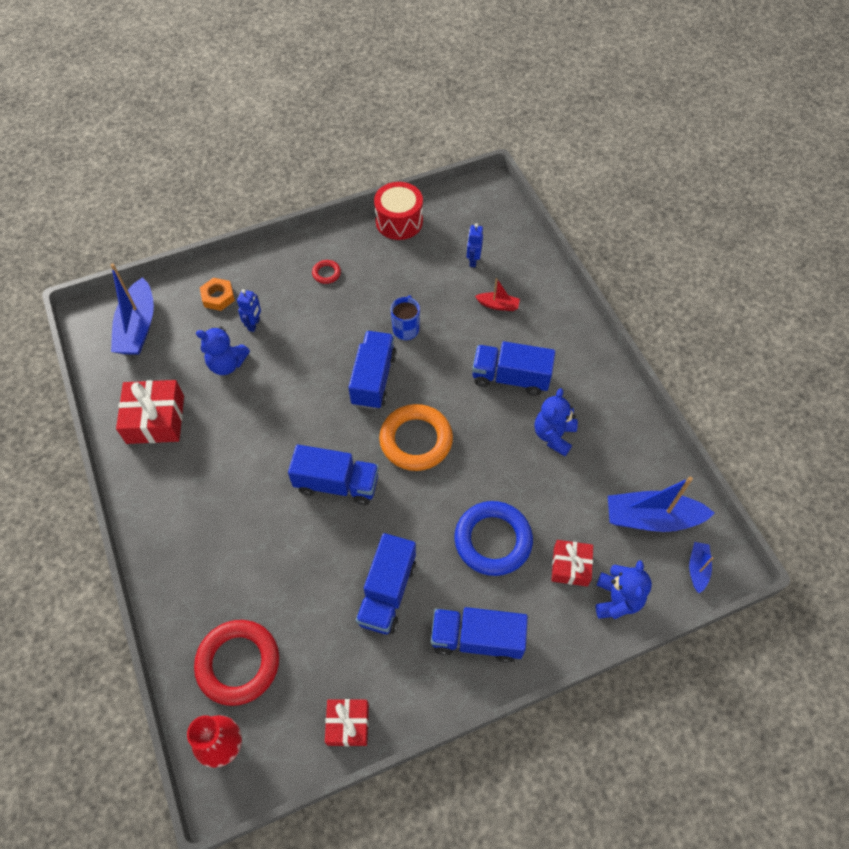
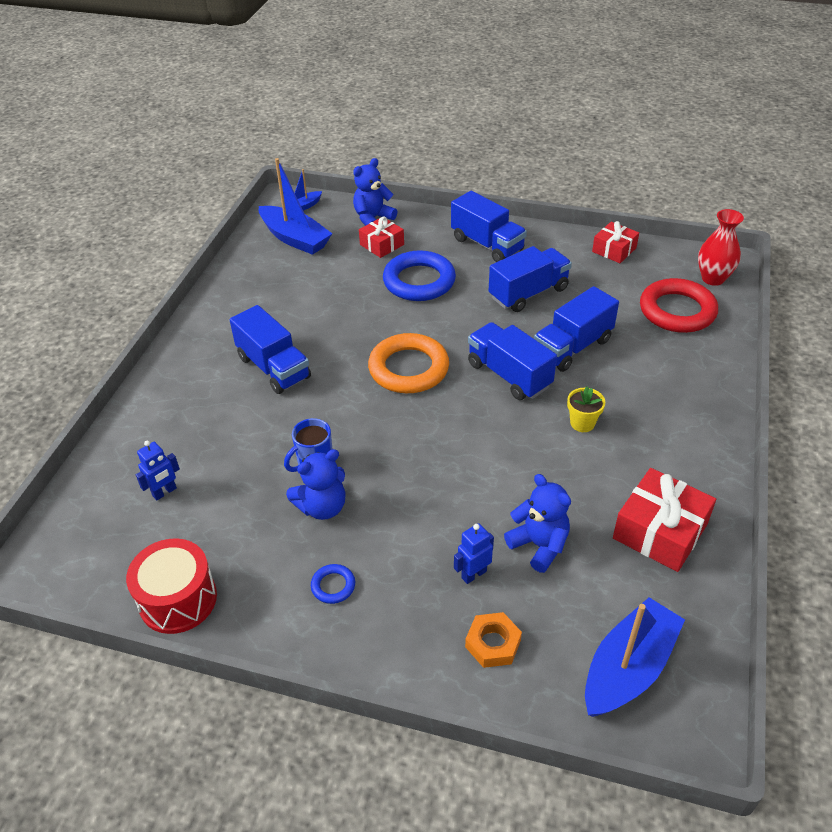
camera: 140 degrees left, 15 degrees down
red ring [312,260,341,284] -> blue ring [311,564,355,604]
blue truck [348,331,397,410] -> blue truck moved to [534,286,619,372]
red boat [475,278,520,311] -> none
blue teddy bear [535,388,578,456] -> blue teddy bear moved to [286,449,346,520]
none -> yellow flower pot [567,386,605,432]

